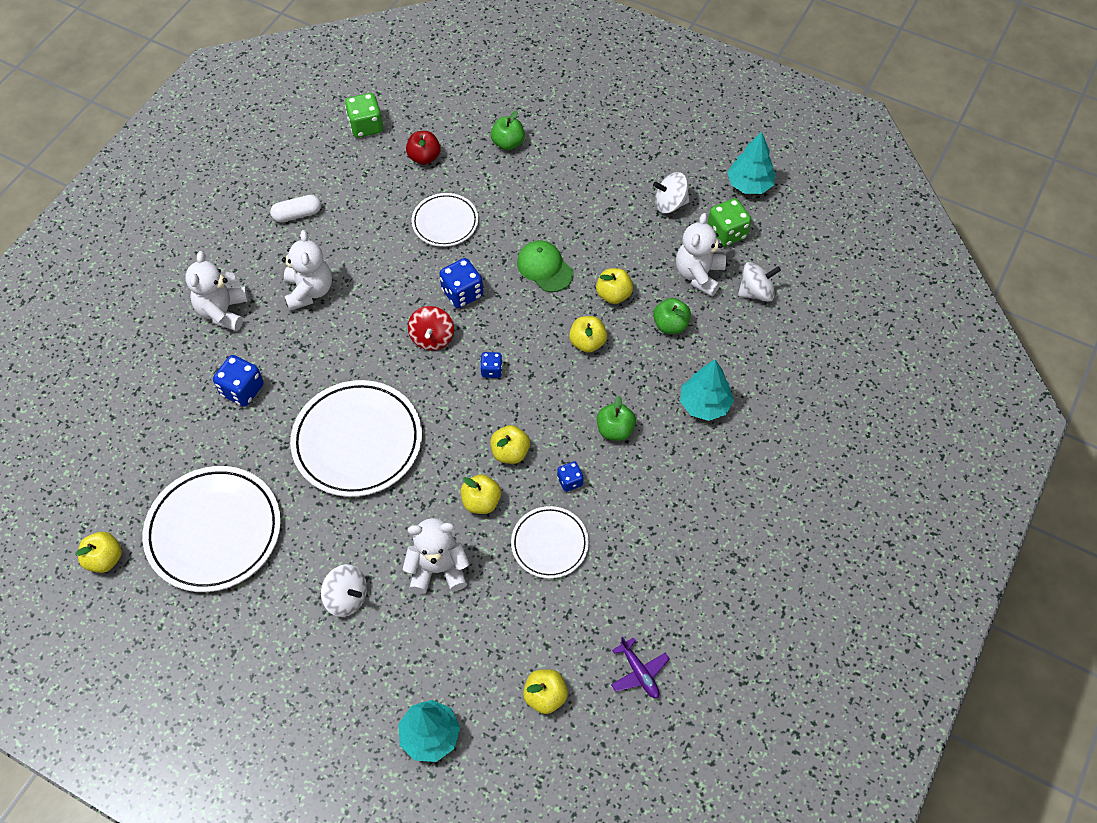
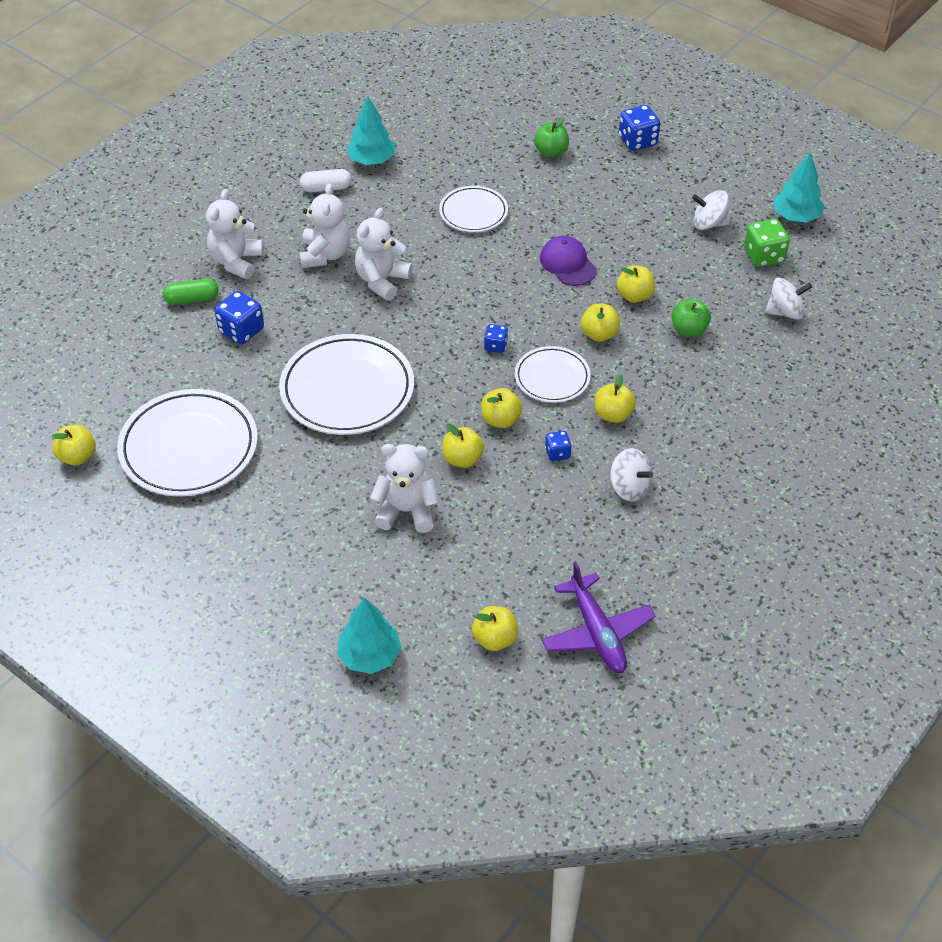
camera: 10 degrees right, 10 degrees down
white spinning top [321,564,367,617] -> white spinning top moved to [611,448,653,501]
green dice [345,93,383,138] -> none
red apple [406,131,441,165] -> none
red spinning top [408,306,454,351] -> none
blue dice [439,258,483,308] -> blue dice moved to [619,105,660,151]
white plate [511,506,589,579] -> white plate moved to [515,346,591,403]
green cap [517,240,574,292] -> purple cap [540,236,597,286]
green apple [597,396,636,441] -> yellow apple [595,374,636,423]
purple plane [611,637,670,699] -> purple plane [542,561,656,673], size x1.71
white teddy bear [676,213,726,296] -> white teddy bear moved to [355,208,412,301]
turquoise tree [680,360,734,421] -> turquoise tree moved to [346,96,395,165]
none -> green capsule [163,278,219,305]

